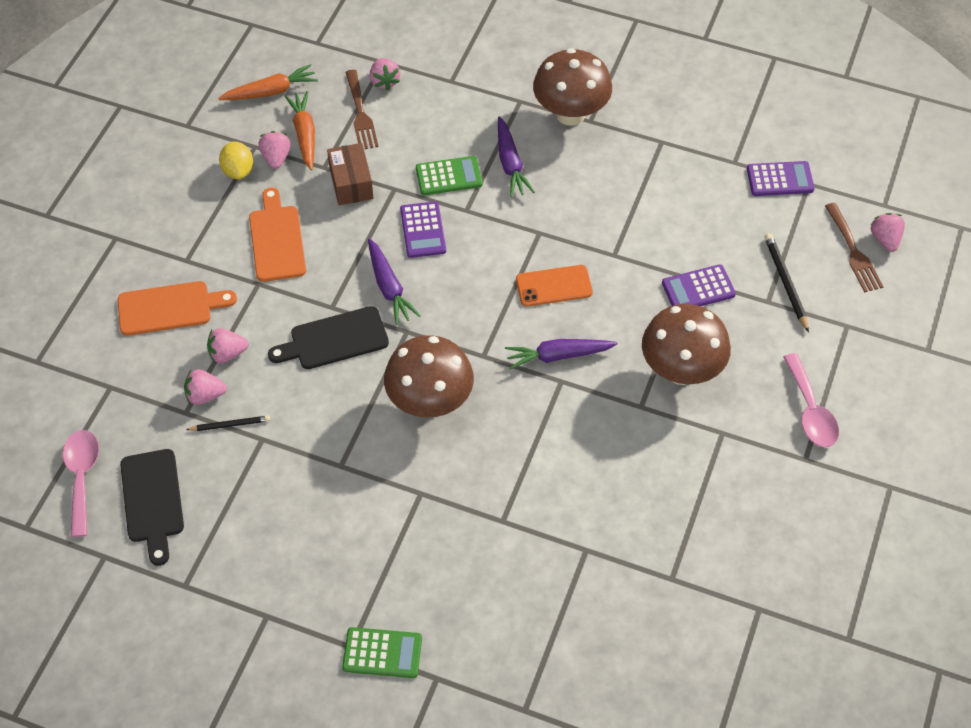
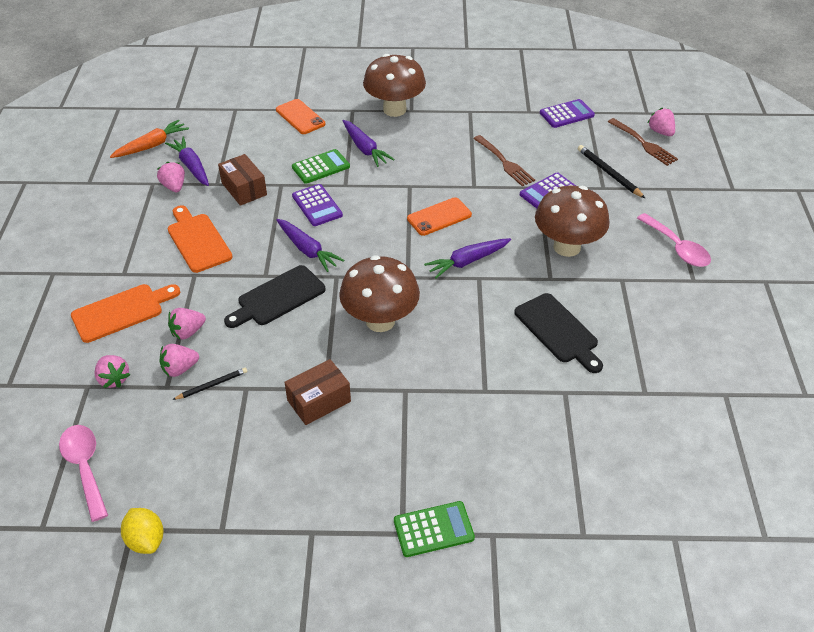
camera: 20 degrees left, 10 degrees down
black cutting board [120,449,184,566] -> black cutting board moved to [514,293,603,373]
yellow lemon [219,141,253,180] -> yellow lemon moved to [121,508,163,554]
orange carrot [284,91,315,170] -> purple carrot [165,136,209,186]
brown fork [345,70,379,149] -> brown fork moved to [473,135,535,186]
pink strawberry [370,58,400,90] -> pink strawberry moved to [94,355,130,388]
none -> orange phone [276,99,325,134]
none -> brown box [284,359,351,425]

